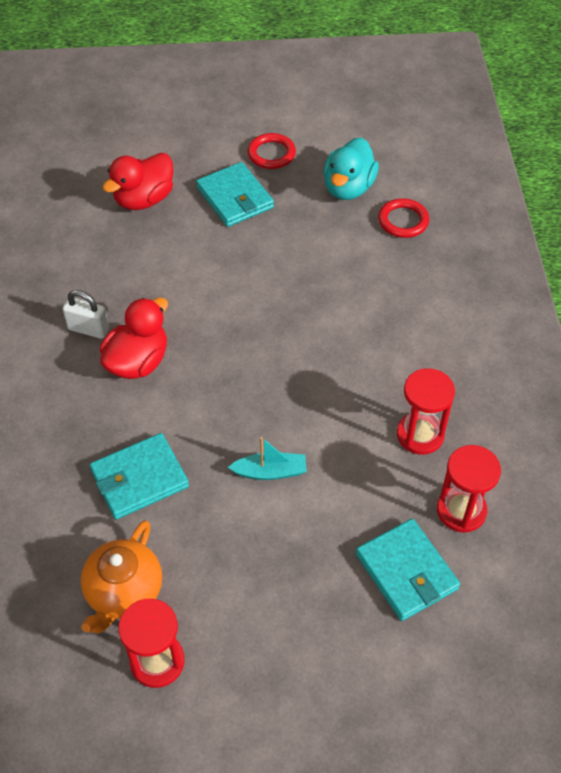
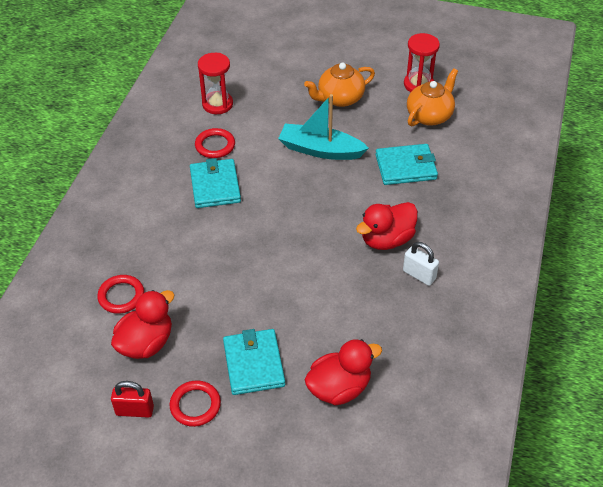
camera: 160 degrees left, 5 degrees down
turquoise boat [228,437,307,480] -> turquoise boat [278,94,369,160], size x1.73
turquoise duck [323,137,379,200] -> red duck [111,290,175,359]
turquoise wallet [356,519,460,621] -> turquoise wallet moved to [190,158,241,208]
red hourglass [397,368,455,455] -> red ring [195,128,235,158]
none -> red padlock [111,381,154,418]
none -> orange teapot [304,63,375,107]

